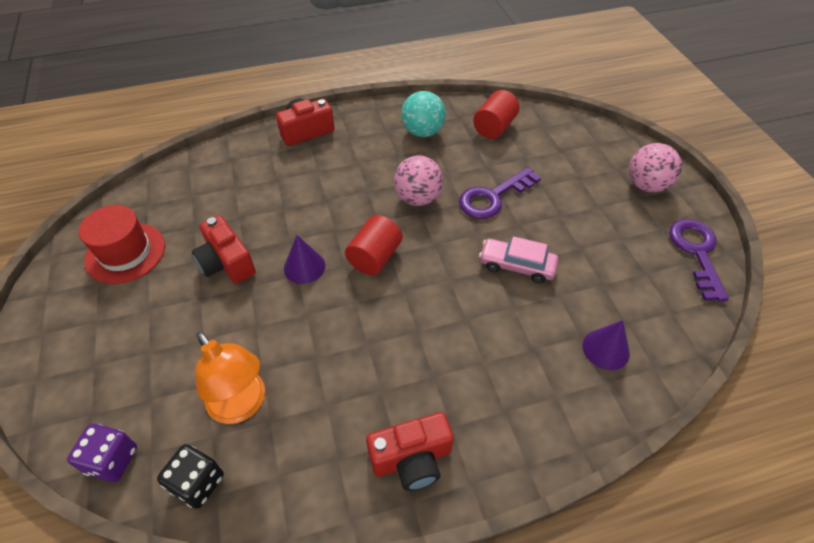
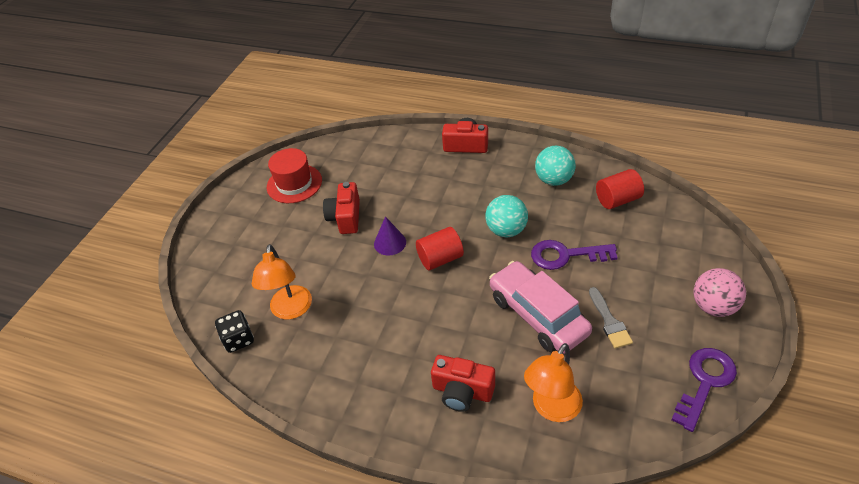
camera: 40 degrees right, 5 degrees down
purple dice [67,424,137,482] -> none
red camera [366,412,454,491] -> red camera moved to [431,355,495,412]
pink ball [394,155,443,206] -> turquoise ball [485,195,528,237]
pink car [479,236,558,284] -> pink car [489,261,592,354], size x1.68
purple cone [583,320,630,370] -> orange lamp [524,343,583,422]
none -> grey brush [589,287,633,348]

